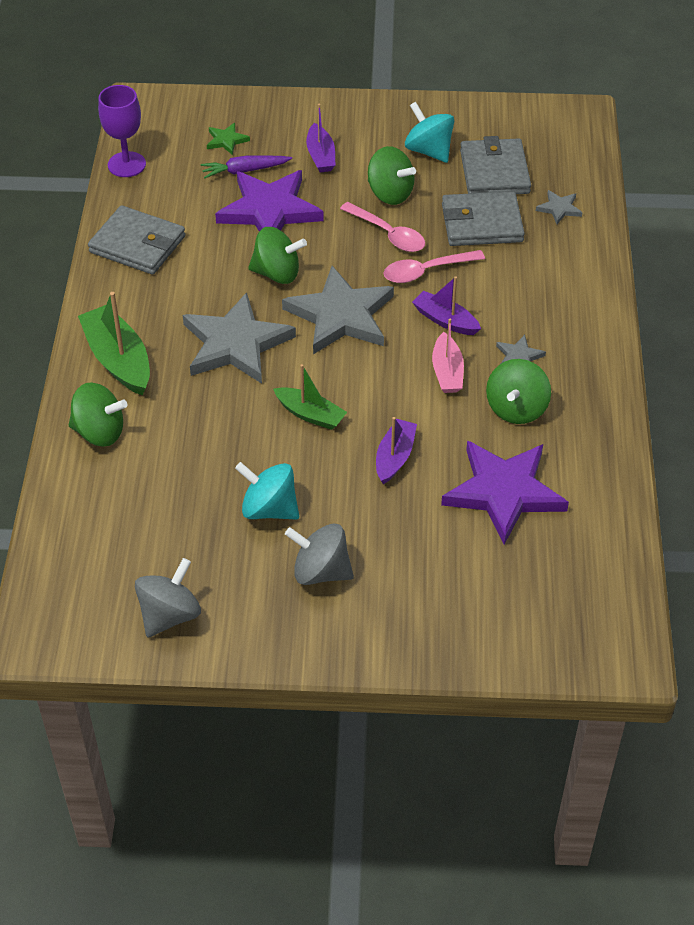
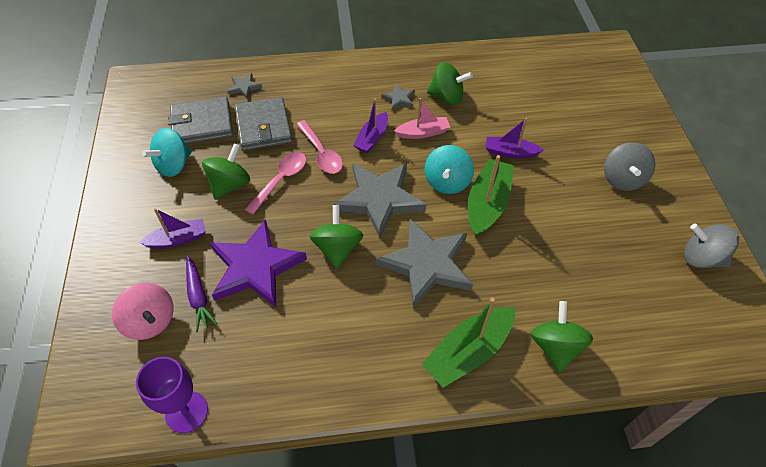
camera: 100 degrees left, 5 degrees up
grey wallet [88,205,185,275] -> none
green star [207,123,250,155] -> pink spinning top [112,282,174,340]
turquoise spinning top [235,462,299,520] -> turquoise spinning top moved to [425,145,474,194]
green boat [273,364,347,430] -> green boat [468,155,514,237], size x1.59
purple star [441,441,569,545] -> none

